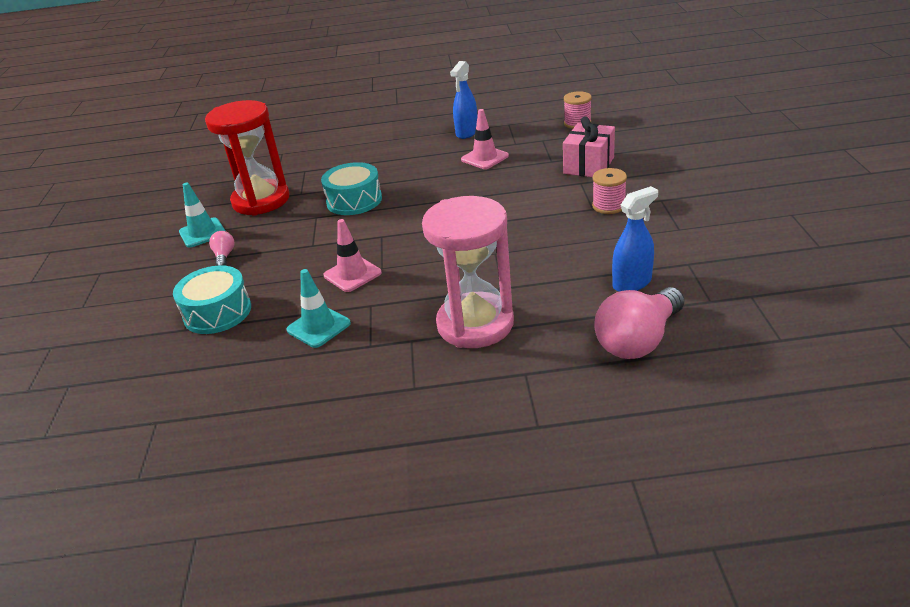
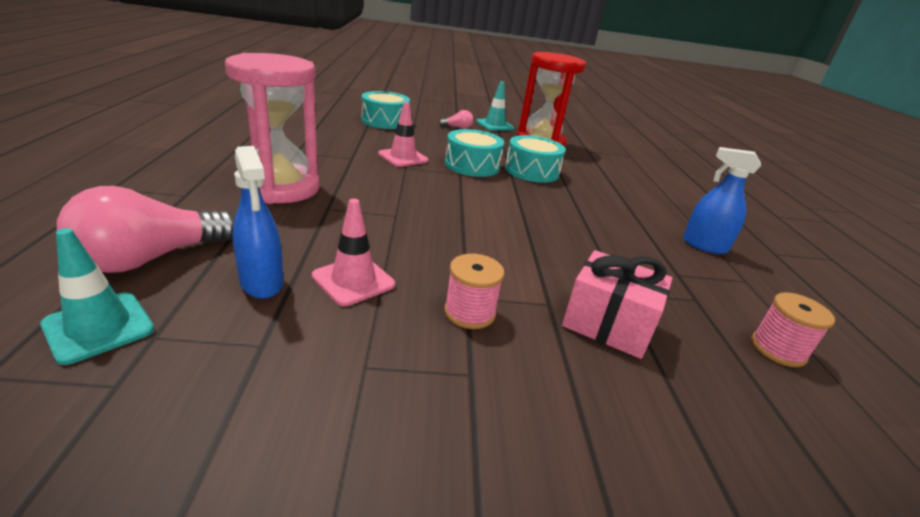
camera: 85 degrees right, 5 degrees down
turquoise traffic cone [287,269,351,348] -> turquoise traffic cone moved to [40,228,154,365]
pink traffic cone [461,109,509,169] -> pink traffic cone moved to [312,199,395,306]
pink light bulb [594,287,685,359] -> pink light bulb turned 90 degrees counterclockwise [57,186,235,273]
none -> turquoise drum [445,129,504,177]

